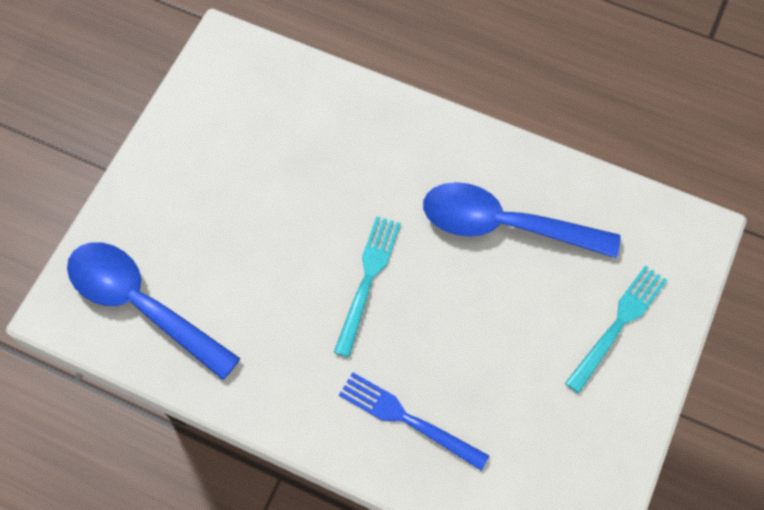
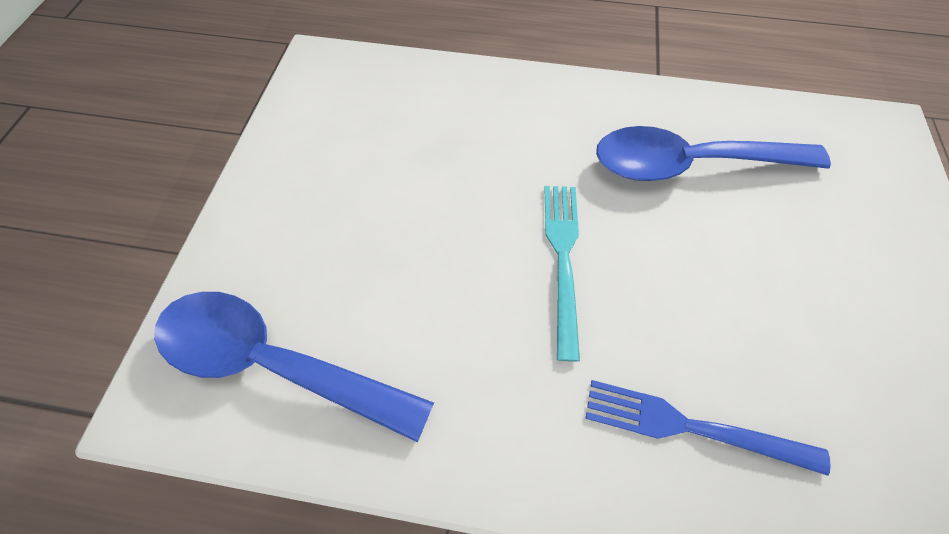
camera: 15 degrees left, 5 degrees down
turquoise fork [565,265,667,393] -> none

